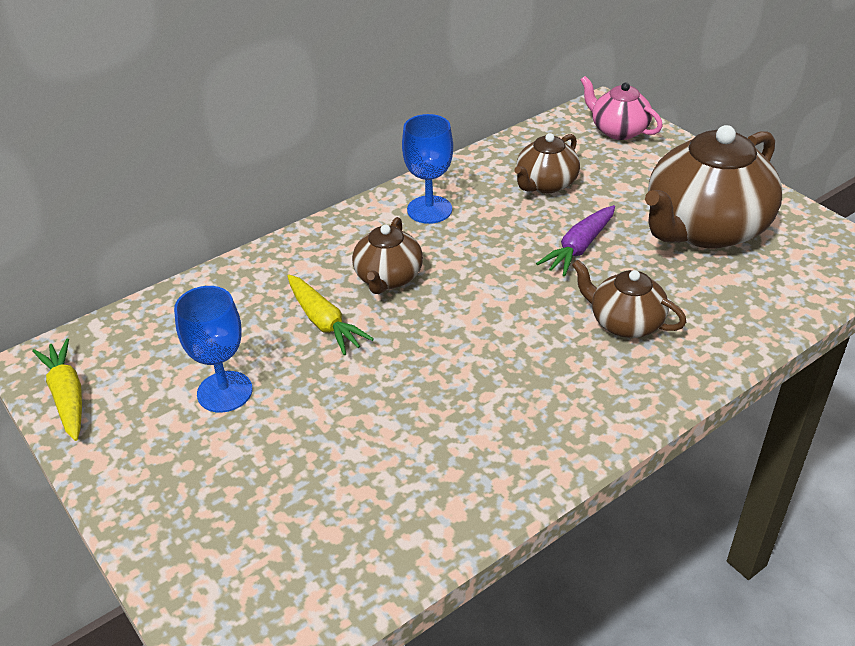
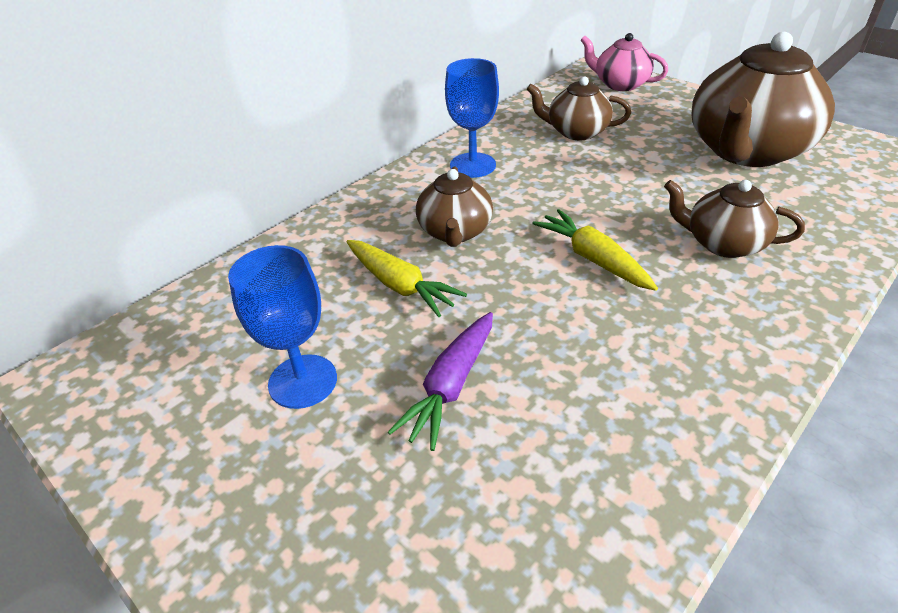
camera: 10 degrees left, 0 degrees up
yellow carrot [32,338,82,441] -> yellow carrot moved to [532,209,658,291]
brown teapot [514,133,580,193] -> brown teapot turned 75 degrees clockwise [526,76,631,140]
purple carrot [536,205,615,276] -> purple carrot moved to [388,312,493,451]

